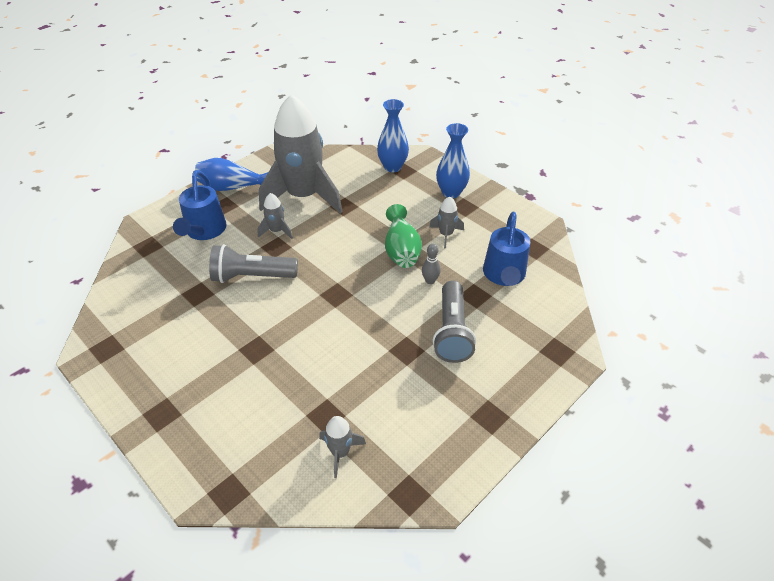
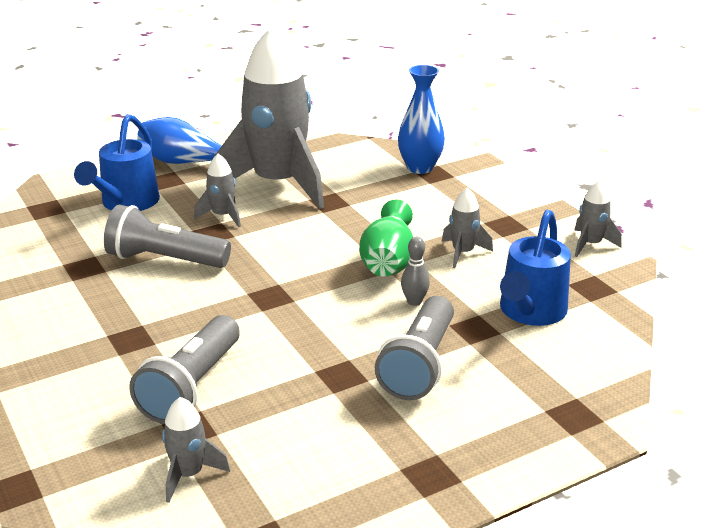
camera: 15 degrees right, 15 degrees down
blue vase [436,123,470,198] -> none
none -> grey flashlight [129,315,240,424]
none -> grey rocket [574,180,622,257]

